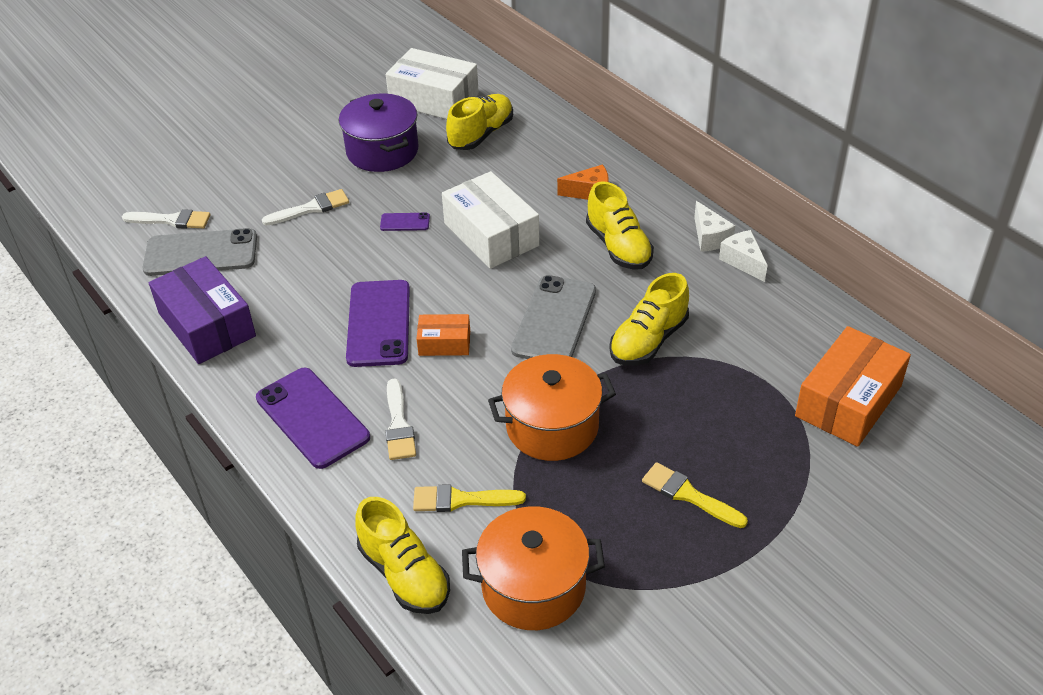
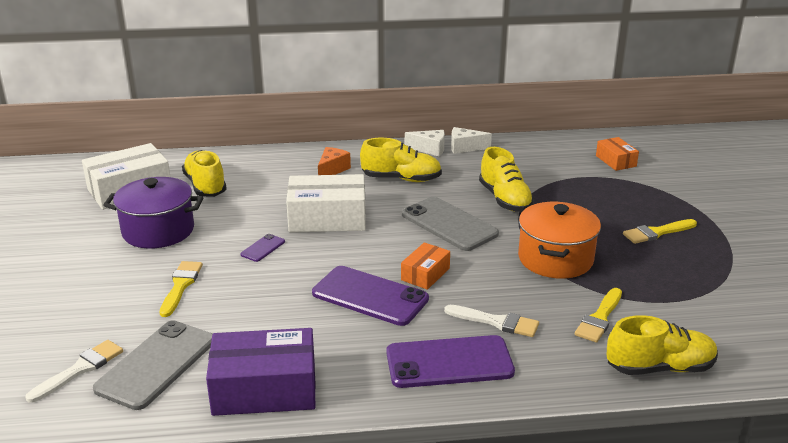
camera: 60 degrees left, 15 degrees down
white brush [262,189,349,226] -> yellow brush [160,261,203,317]
orange pot [462,506,605,630] -> none
orange box [795,326,911,447] -> orange box [596,137,639,171], size x0.54

